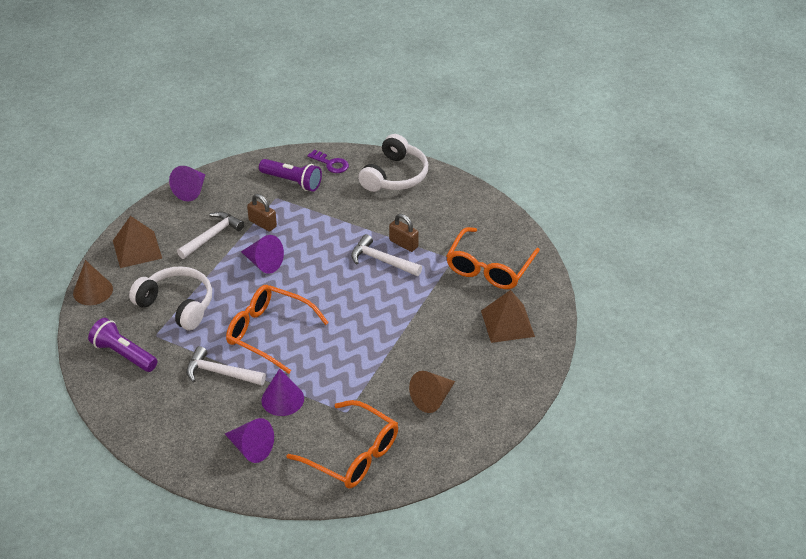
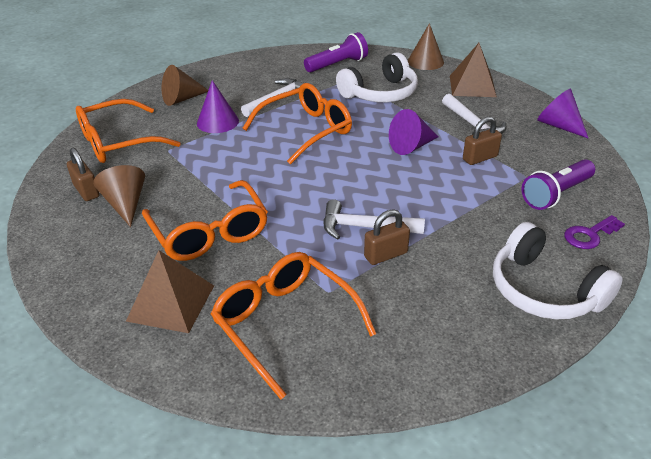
camera: 115 degrees right, 5 degrees down
purple cone [225,418,274,463] -> brown cone [161,65,208,106]
white hammer [351,234,422,276] -> white hammer turned 135 degrees counterclockwise [323,199,425,240]
none -> brown padlock [67,148,99,201]
none -> orange glasses [142,180,268,261]

